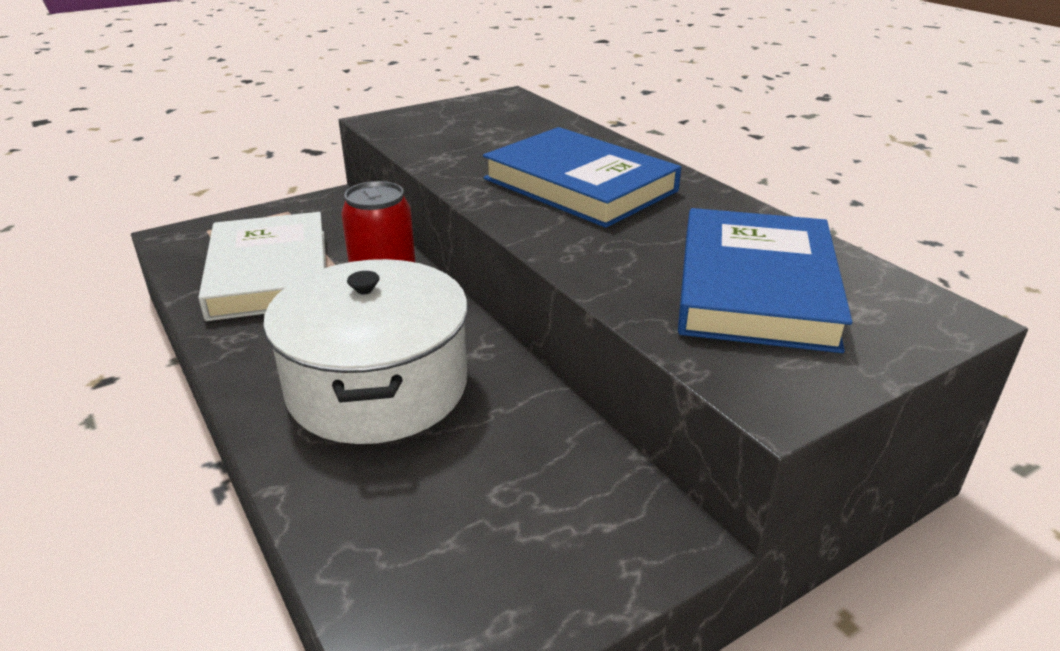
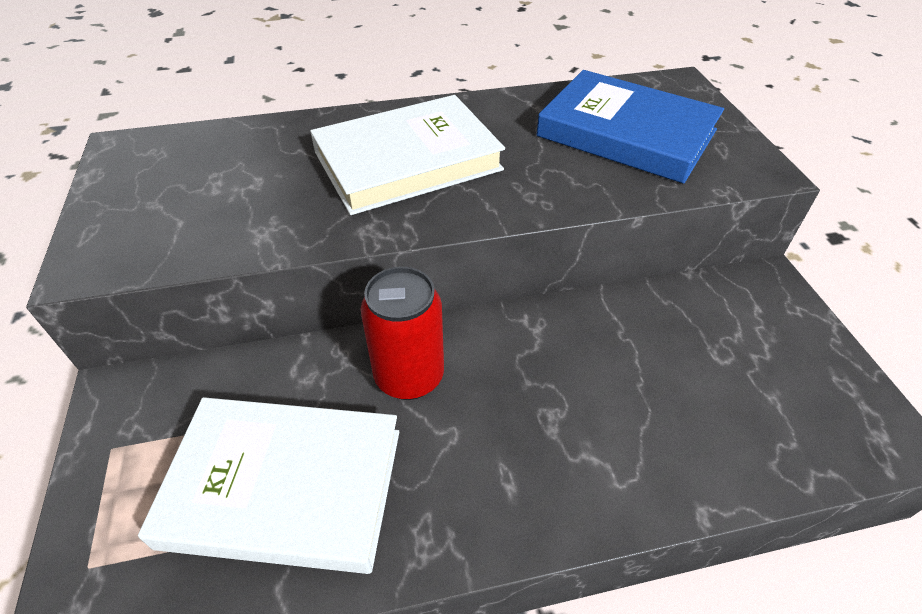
camera: 70 degrees left, 15 degrees up
white pot [263,259,468,444] -> none
blue book [483,127,681,228] -> white book [310,95,505,215]

